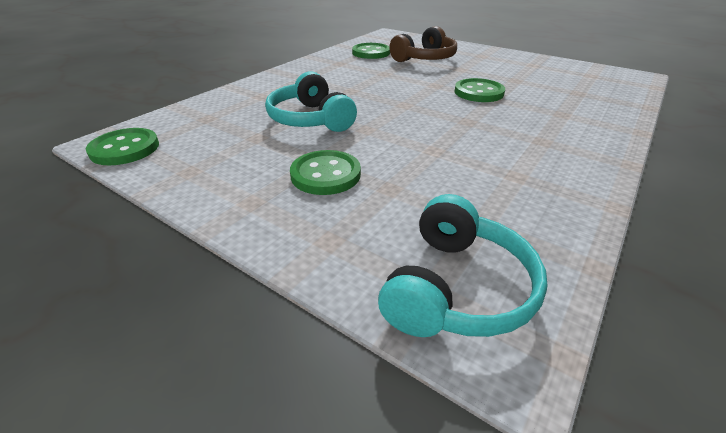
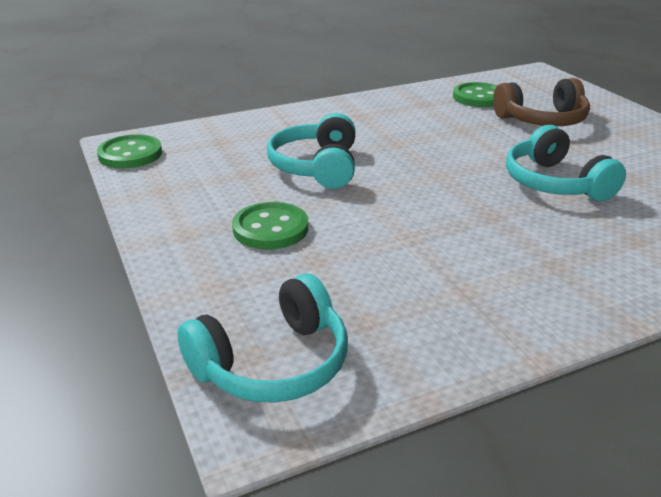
camera: 30 degrees right, 5 degrees down
green button [454,78,505,102] -> turquoise headphones [506,125,626,201]

